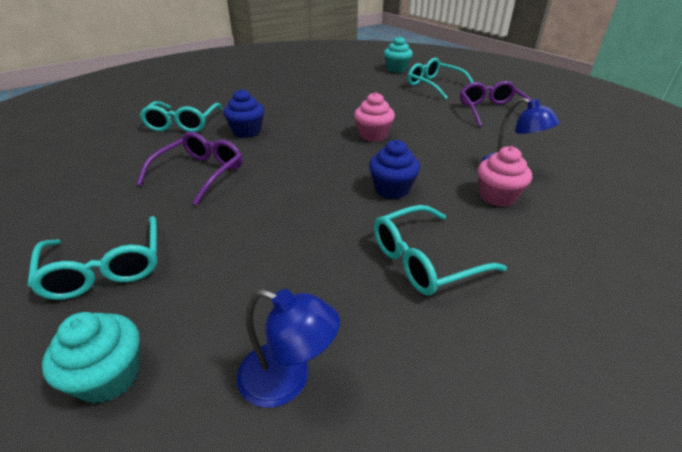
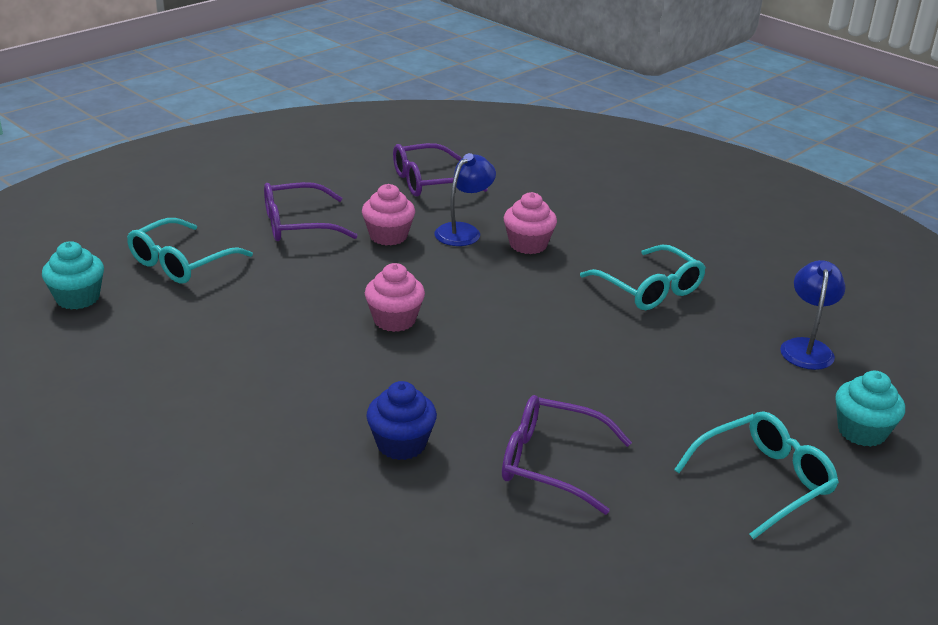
camera: 100 degrees left, 5 degrees down
turquoise glasses [139,101,223,132] -> none
blue cupcake [369,140,420,199] -> none
none -> pink cupcake [362,184,415,246]
none -> purple glasses [393,143,488,197]

